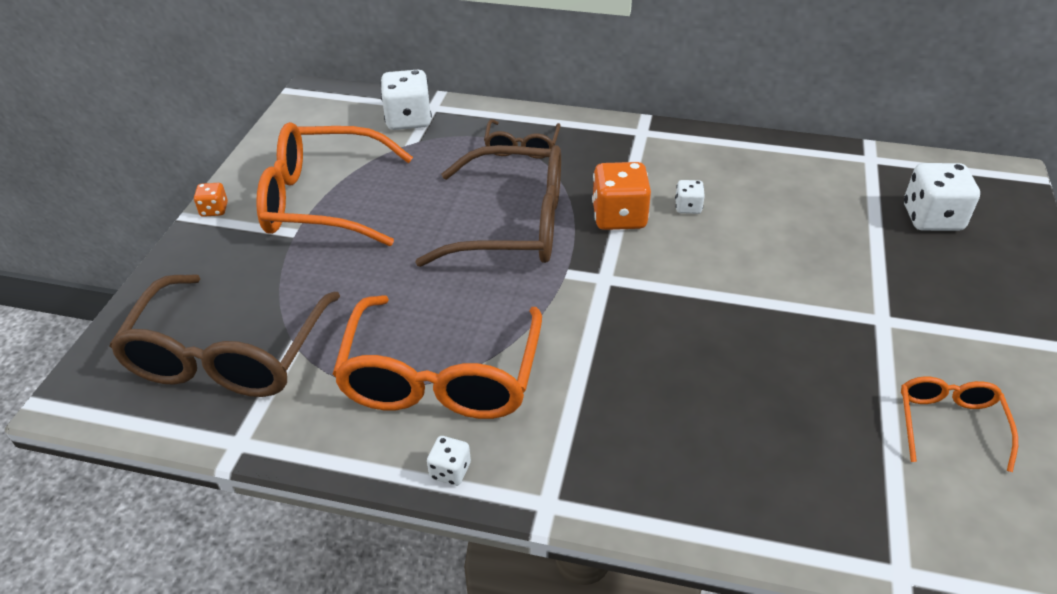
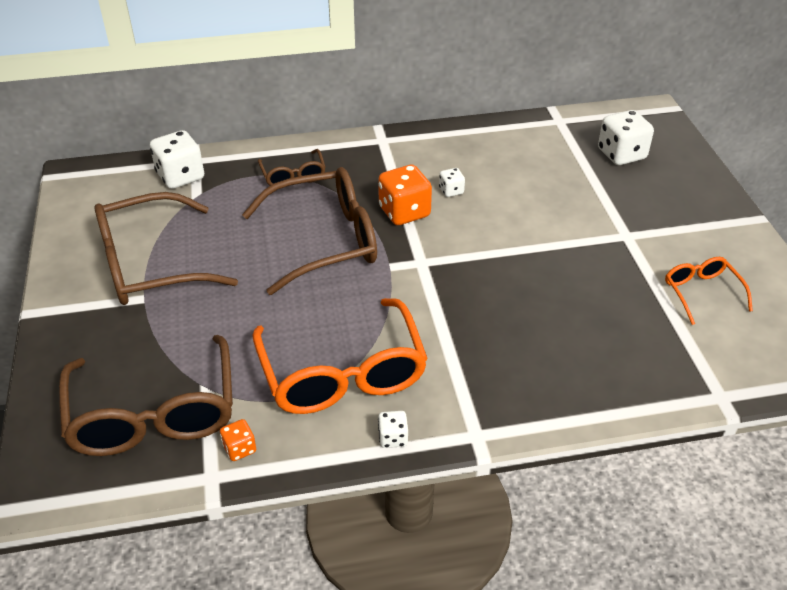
camera: 25 degrees left, 0 degrees up
orange dice [194,183,228,217] -> orange dice moved to [220,419,256,461]
orange glasses [256,122,413,246] -> brown glasses [94,192,238,305]

